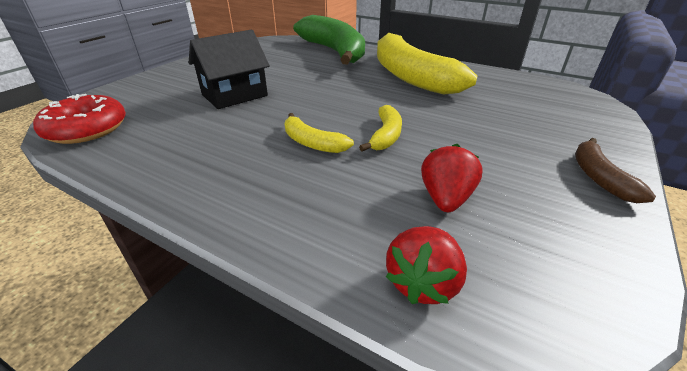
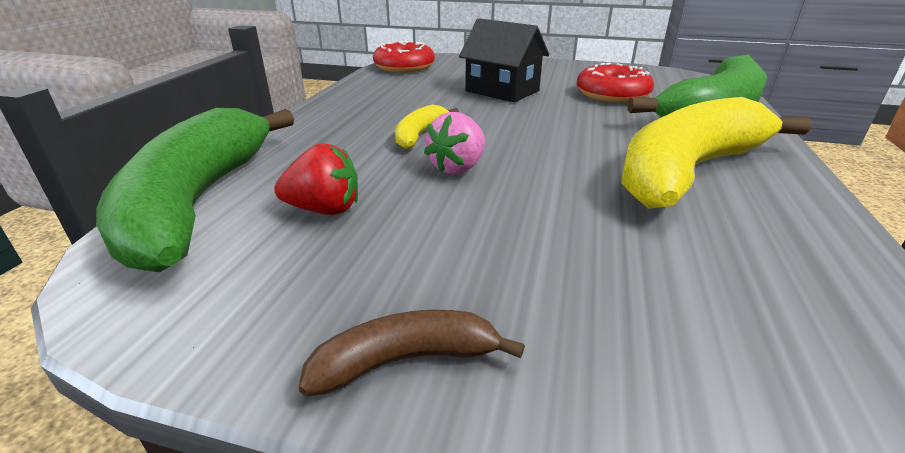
camera: 75 degrees right, 5 degrees down
yellow banana [359,105,402,151] -> pink strawberry [424,112,485,175]
red strawberry [386,226,467,304] -> green banana [96,108,294,272]
none -> red donut [577,63,654,103]

